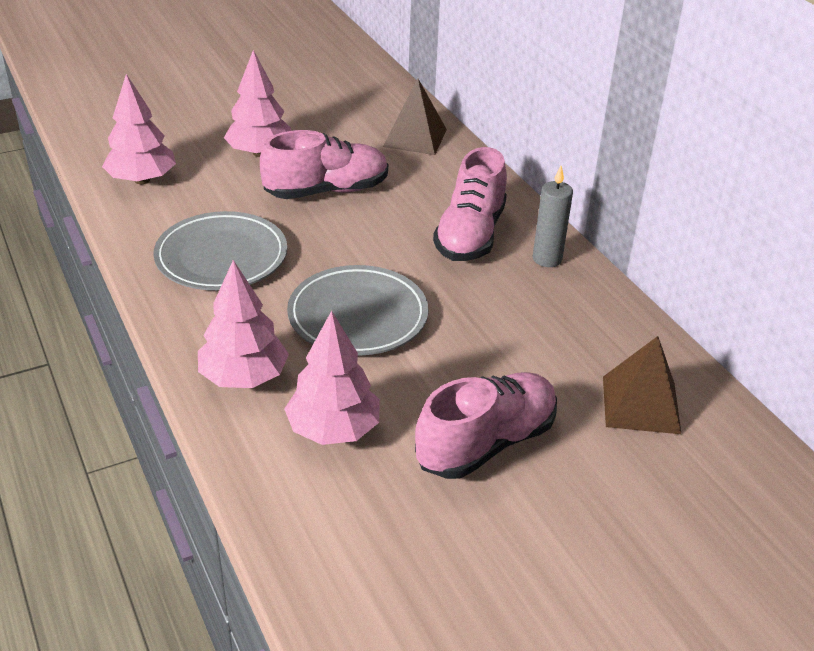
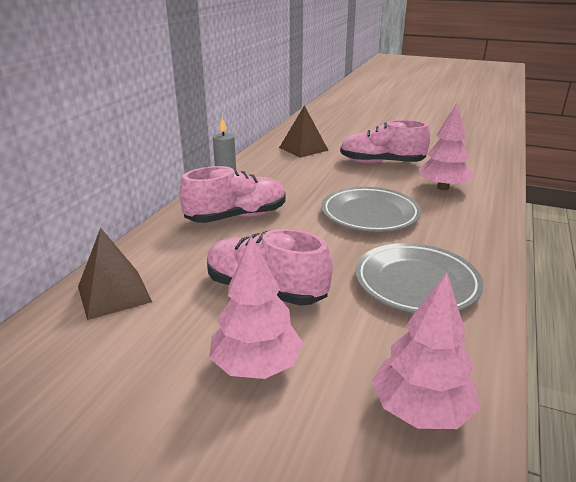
camera: 130 degrees left, 10 degrees down
pink tree [198,260,289,388] -> none

